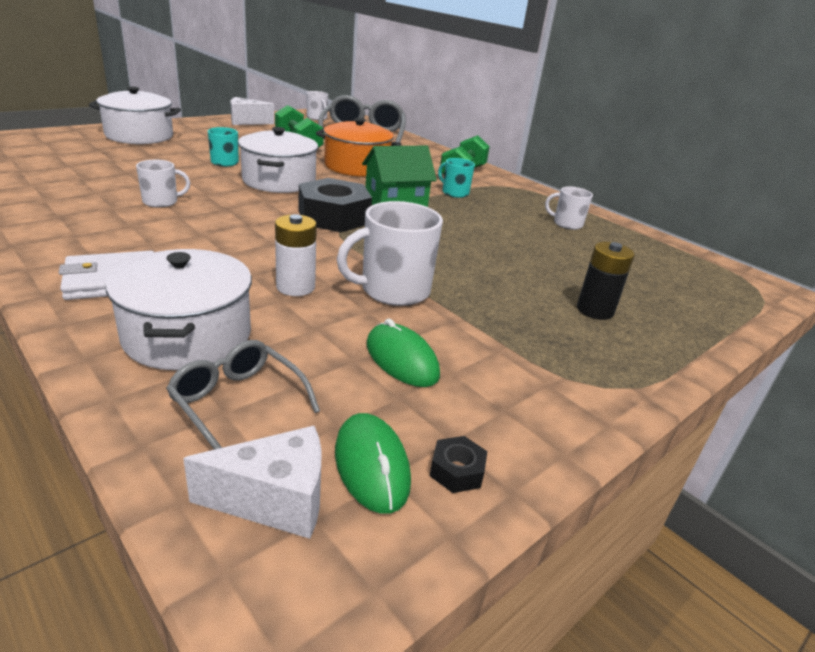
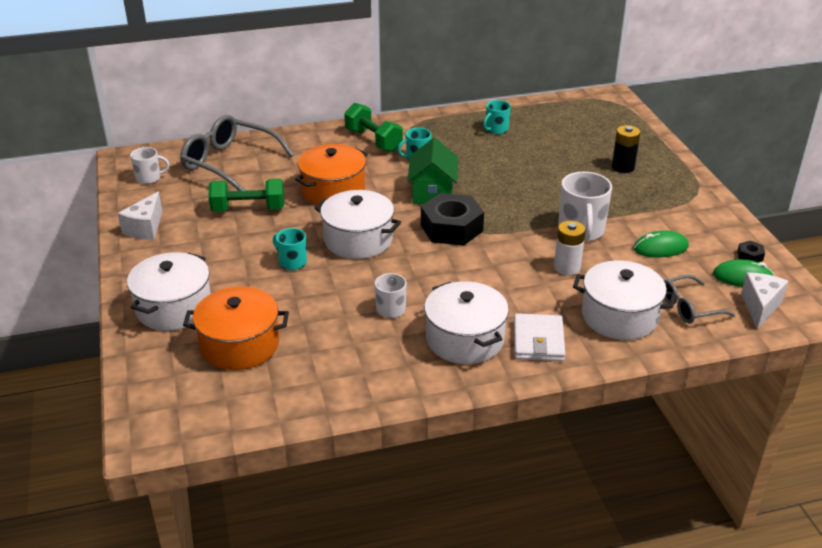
camera: 60 degrees left, 5 degrees up
white mug [545,187,593,230] -> turquoise mug [483,100,511,134]
none -> orange pot [183,287,289,370]
none -> white pot [424,281,509,364]

